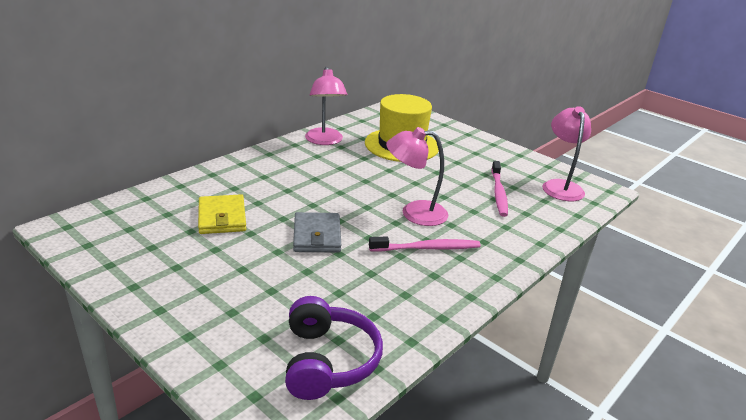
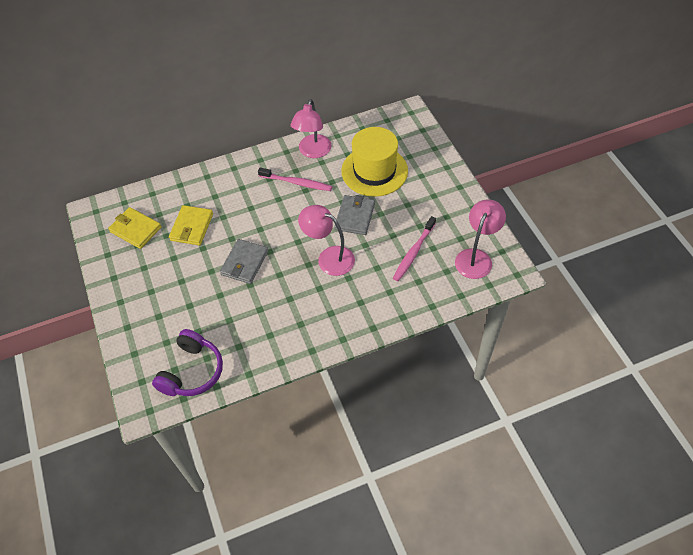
camera: 30 degrees right, 25 degrees up
pink toothbrush [369,237,481,252] -> pink toothbrush moved to [258,168,332,191]
none -> yellow wallet [108,207,161,249]
none -> grey wallet [335,195,375,235]

